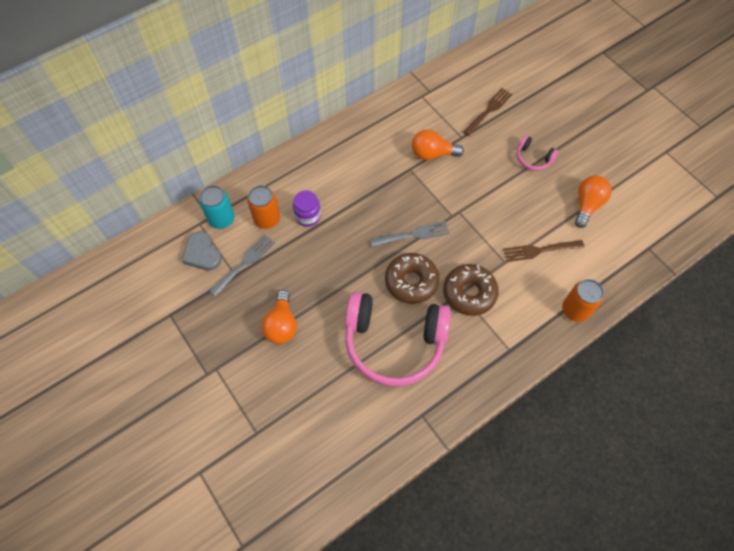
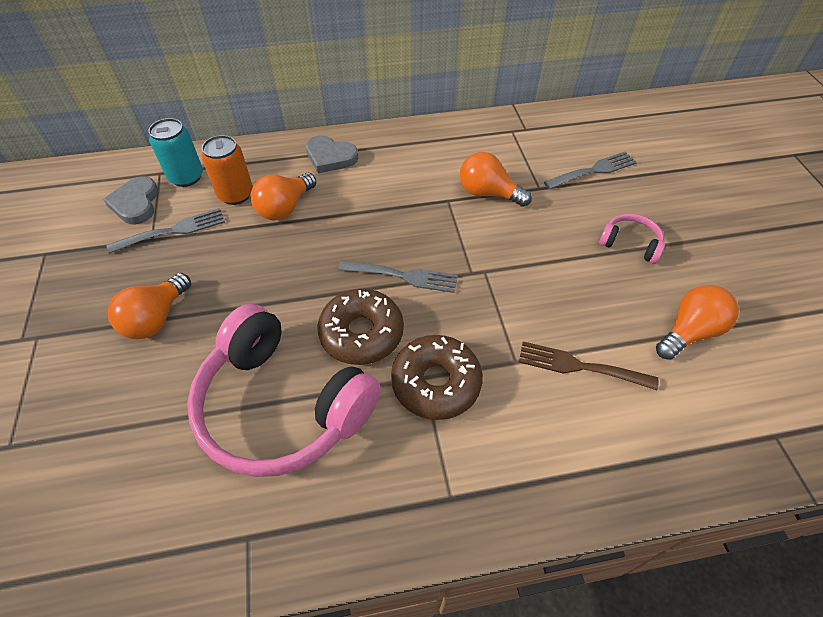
camera: 25 degrees right, 10 degrees down
purple jar [293,190,321,227] -> orange light bulb [251,173,316,221]
brown fork [463,88,512,136] -> grey fork [544,152,637,189]
pink headphones [517,135,559,171] -> pink headphones turned 150 degrees clockwise [599,214,665,264]
orange can [562,279,604,322] -> none
none -> grey heart [306,135,358,173]

